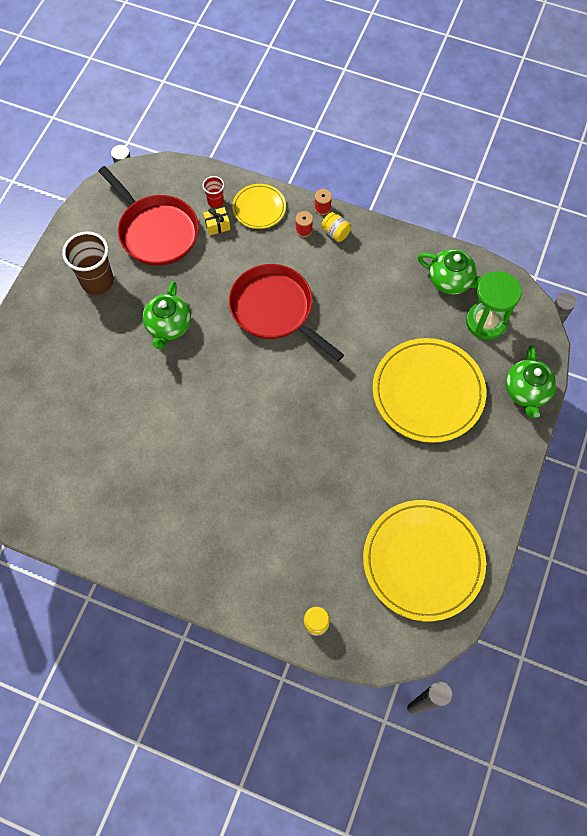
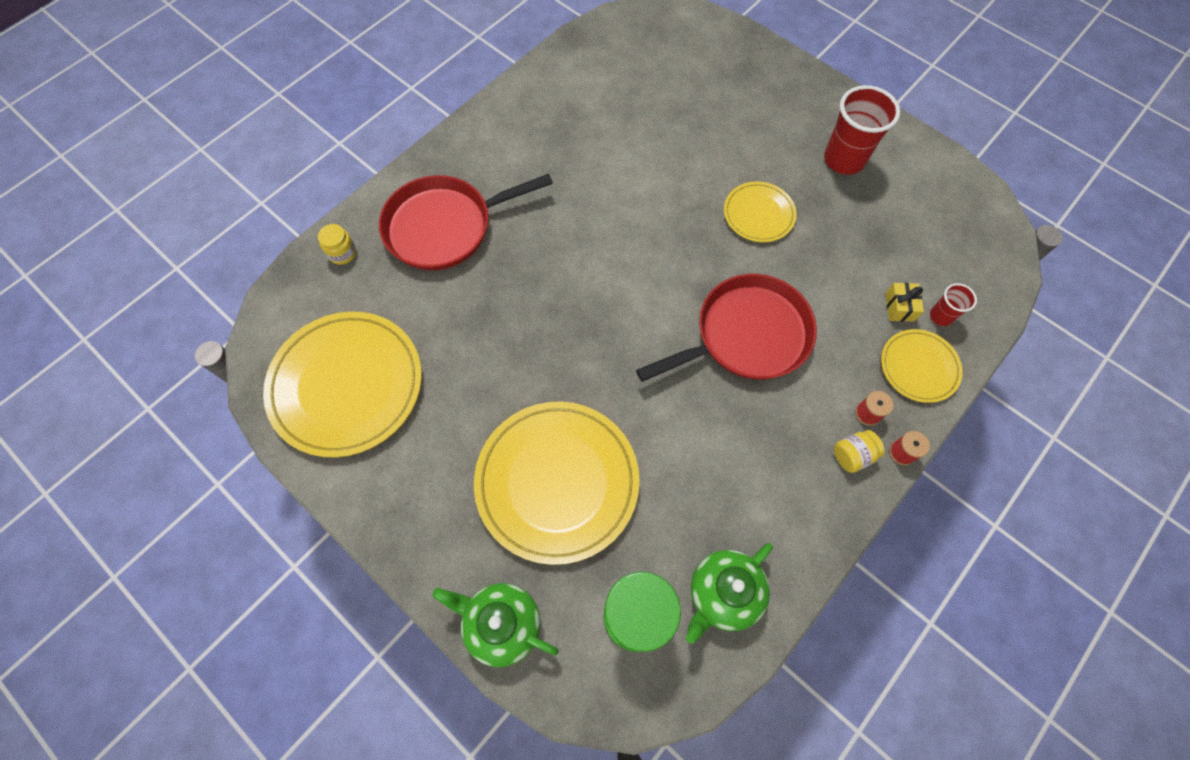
camera: 110 degrees right, 0 degrees up
brown cup [62,231,114,295] -> red cup [824,85,900,175]
red pan [98,166,199,266] -> red pan moved to [379,174,553,270]
green teapot [143,281,191,349] -> yellow plate [724,181,797,242]

